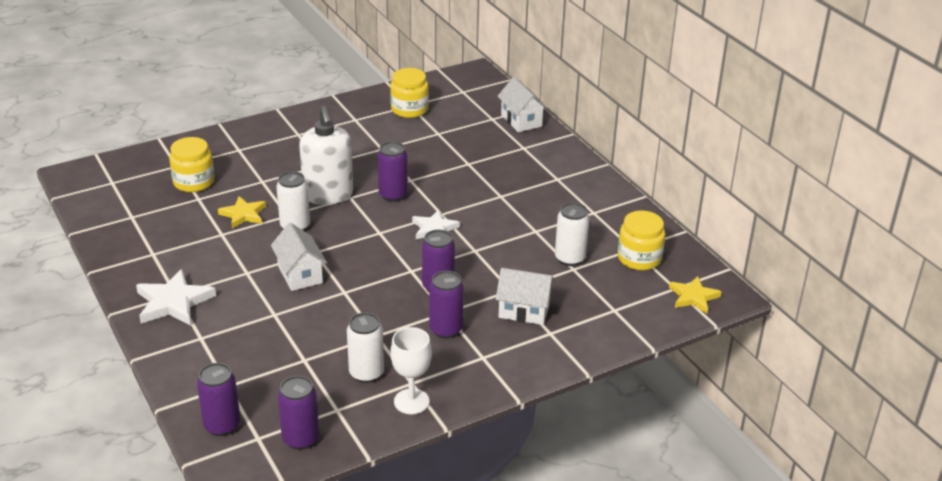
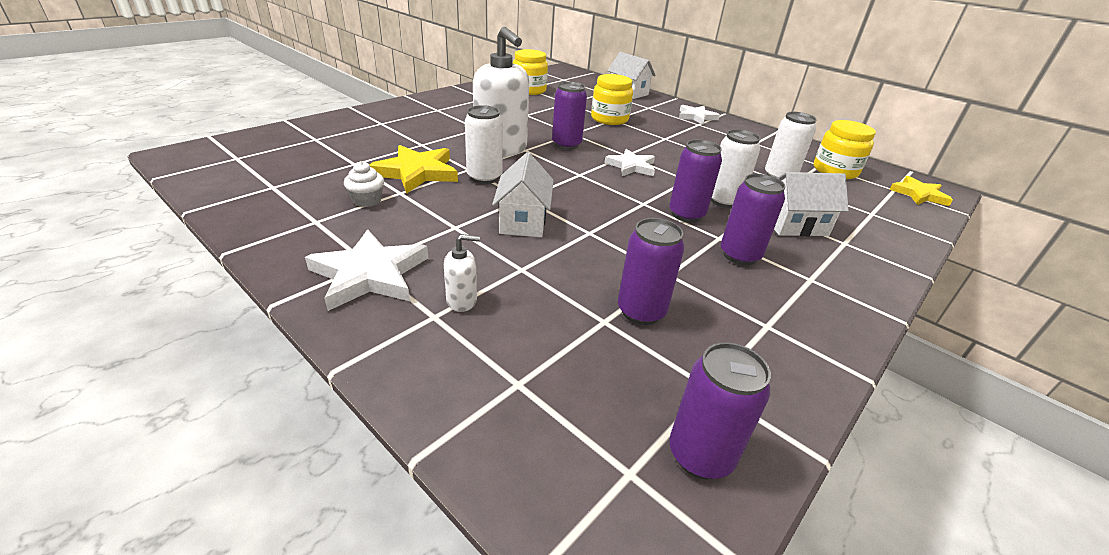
camera: 20 degrees left, 0 degrees up
yellow jar [169,137,215,192] -> yellow jar moved to [591,74,633,125]
purple can [197,363,240,436] -> purple can moved to [618,218,685,325]
yellow star [218,196,266,229] -> yellow star [369,145,458,194], size x1.51
white house [271,223,327,291] -> white house turned 45 degrees clockwise [492,152,554,237]
white can [347,312,384,383] -> white can moved to [711,129,760,208]
white goblet [391,327,432,414] -> none
none -> white cupcake [344,161,384,207]
none -> white soap dispenser [444,234,480,312]
none -> white star [679,105,720,125]

